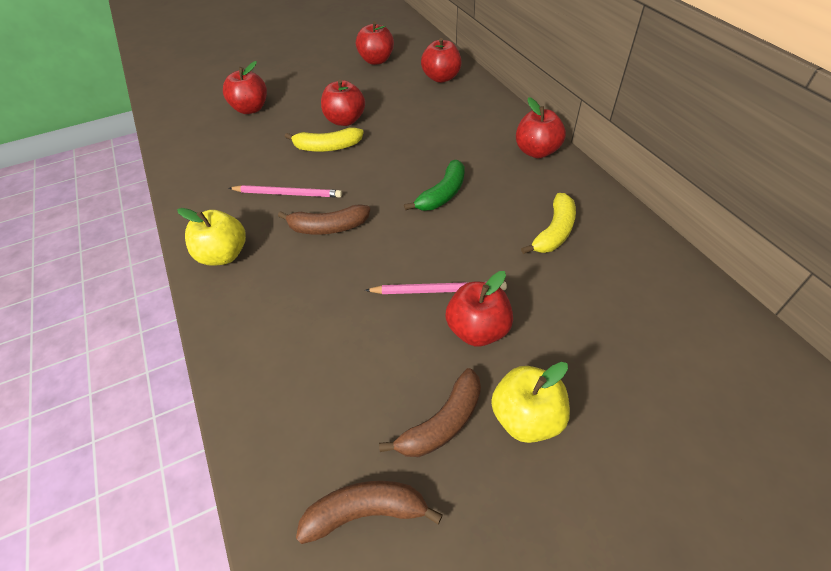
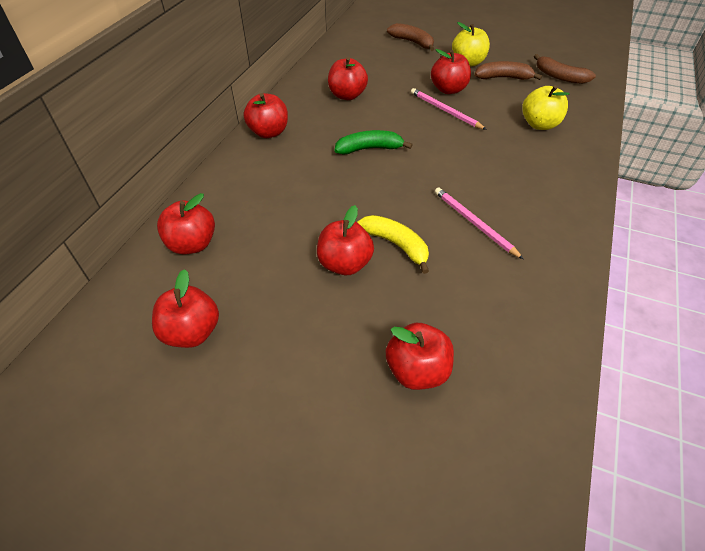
camera: 135 degrees left, 0 degrees up
yellow apple [177,208,246,266] -> yellow apple moved to [522,85,570,130]
brown banana [278,204,370,235] -> brown banana moved to [387,23,434,51]
yellow banana [521,193,576,254] -> red apple [328,57,368,100]

